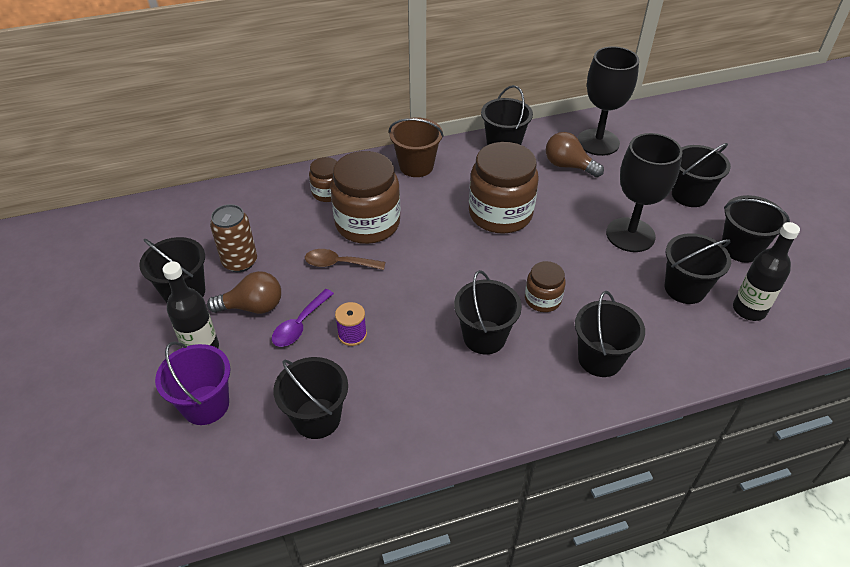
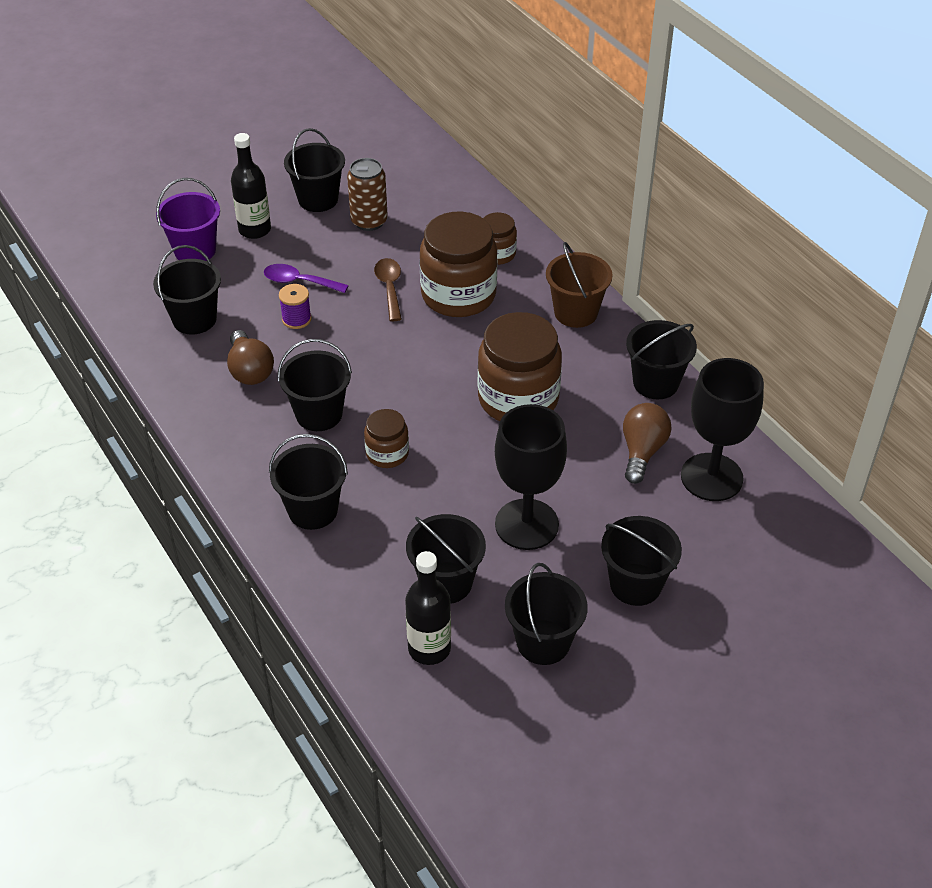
camera: 75 degrees right, 0 degrees up
brown light bulb [207,271,281,314] -> brown light bulb moved to [227,330,274,385]

